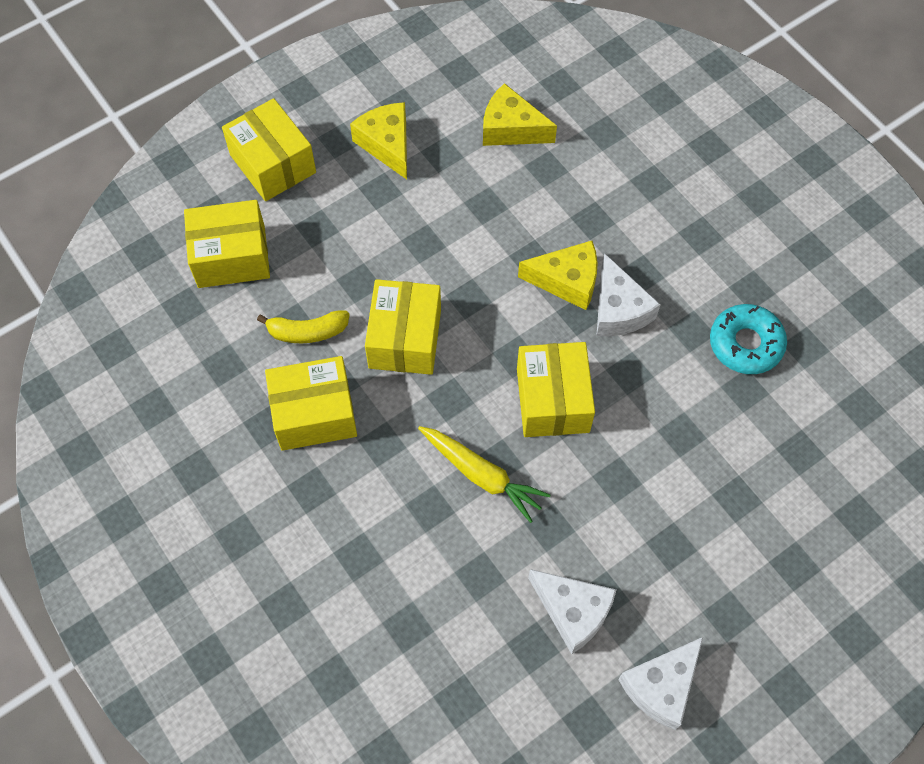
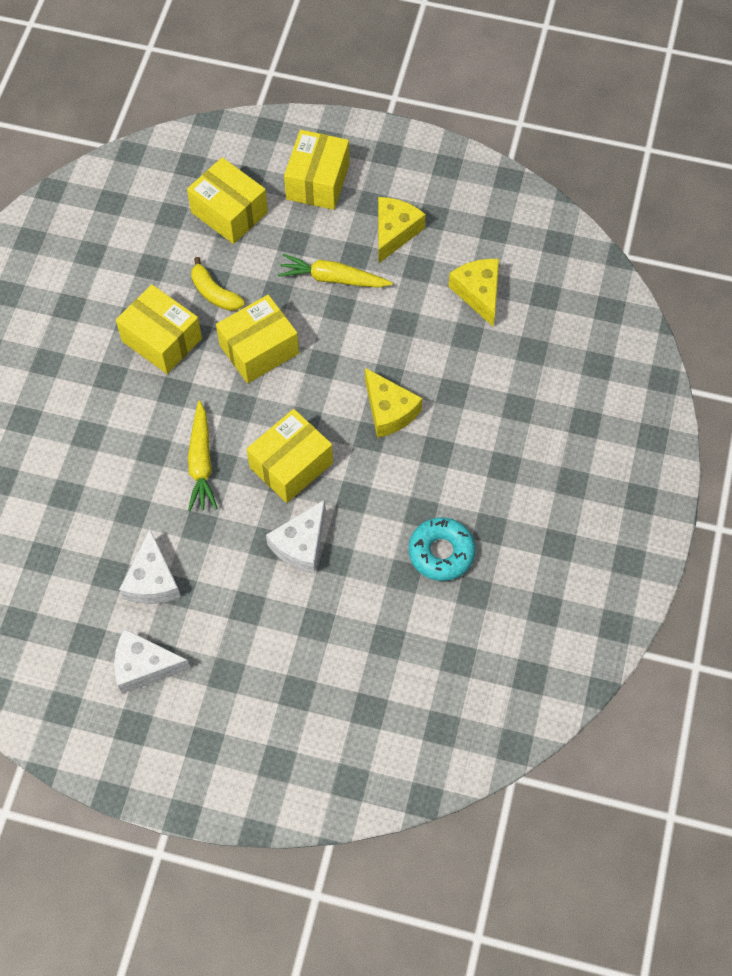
camera: 50 degrees right, 0 degrees up
white cheese [596,254,661,336] -> white cheese moved to [266,500,326,573]
none -> yellow carrot [278,254,393,288]

